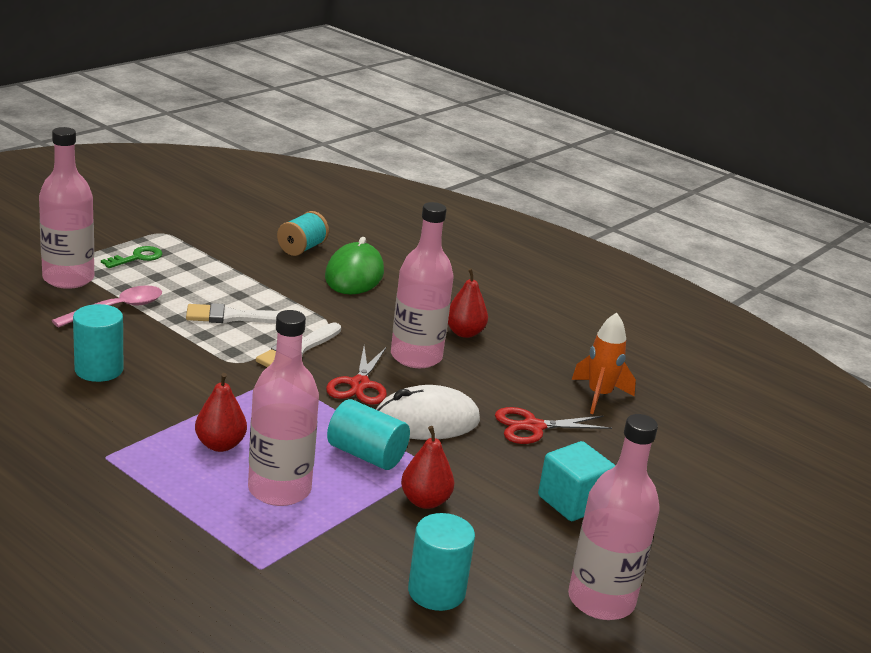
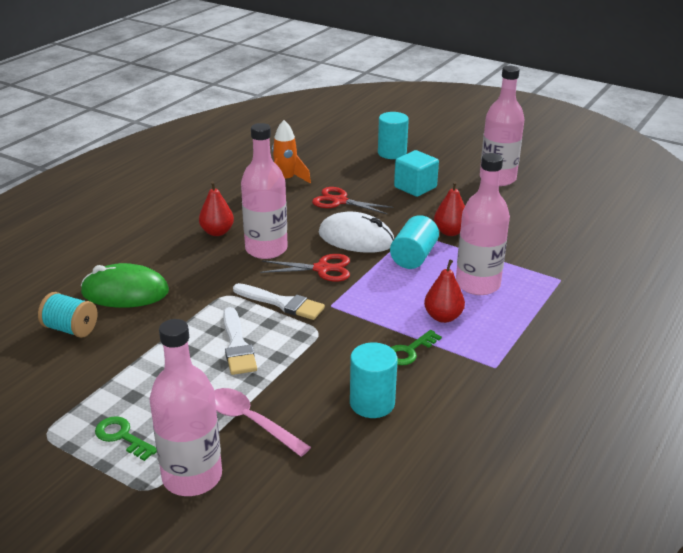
camera: 95 degrees left, 5 degrees up
white mouse [376,385,480,440] -> white mouse turned 45 degrees counterclockwise [319,212,394,253]
turquoise cylinder [408,513,475,611] -> turquoise cylinder moved to [378,112,409,159]
red scissors [495,407,612,444] -> red scissors turned 135 degrees clockwise [312,187,393,214]
none -> green key [391,330,442,365]

